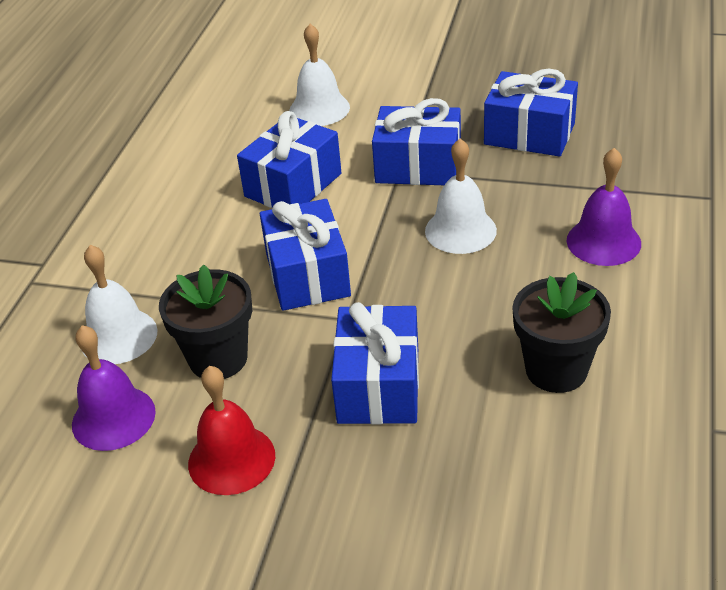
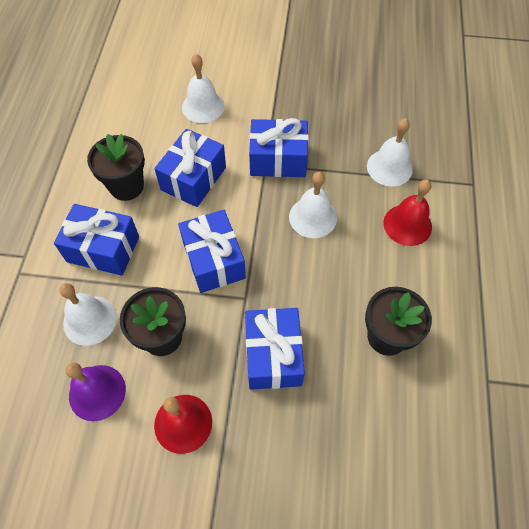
camera: 10 degrees left, 20 degrees up
blue gift [484,69,578,157] -> blue gift moved to [54,204,139,276]
purple bell [567,148,641,266] -> red bell [383,180,432,246]
none -> black flower pot [87,134,145,201]
none -> white bell [367,118,413,187]

